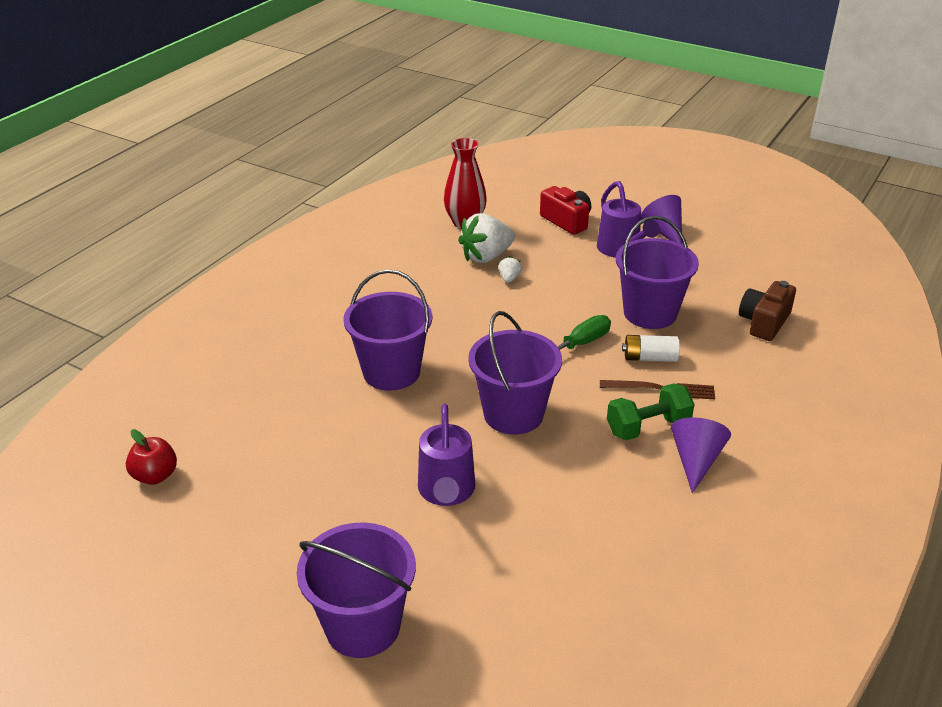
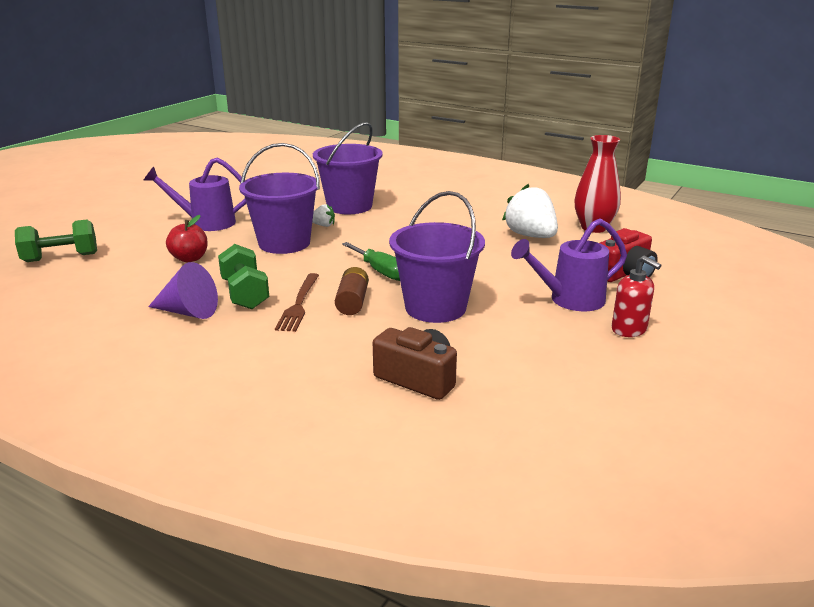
camera: 90 degrees right, 10 degrees down
red apple [126,429,177,485] -> red apple moved to [166,215,208,262]
purple bucket [297,522,416,658] -> none
white strawberry [498,256,522,283] -> white strawberry moved to [312,204,335,227]
white battery [622,335,680,362] -> brown battery [335,267,369,315]
purple cone [641,195,682,244] -> red soap dispenser [612,255,662,337]
none -> green dumbbell [15,219,97,262]

